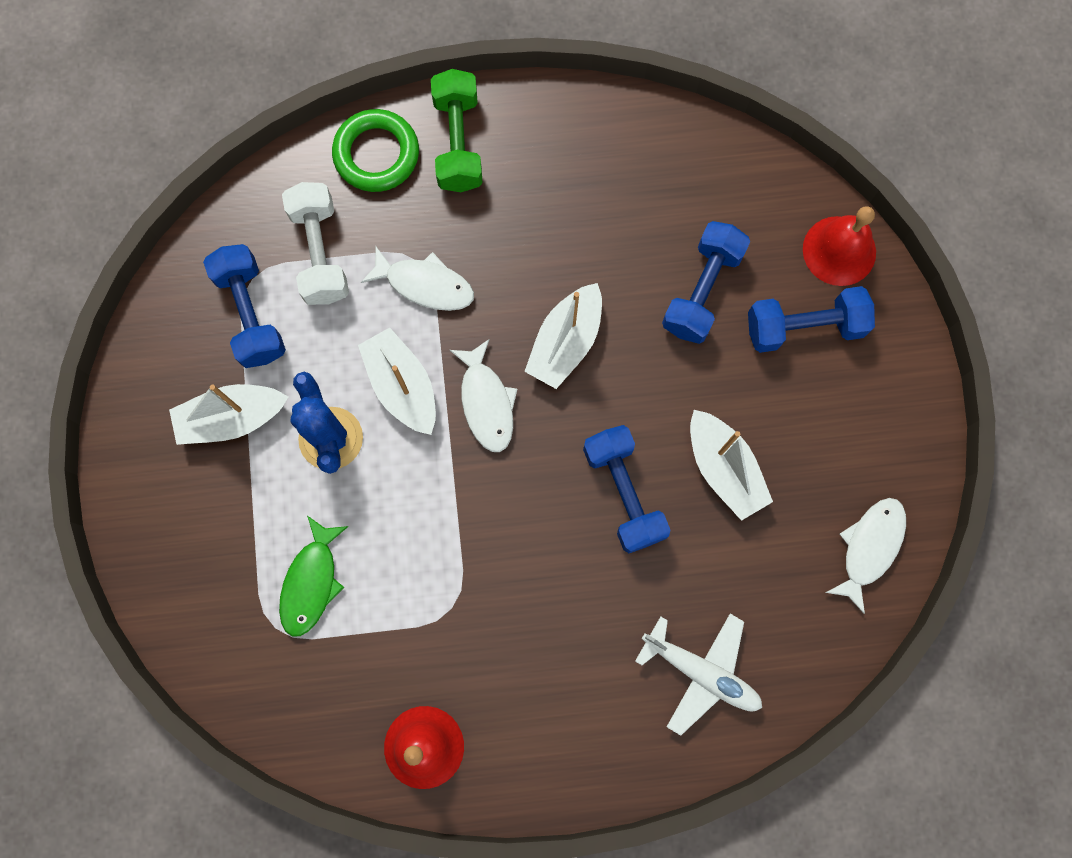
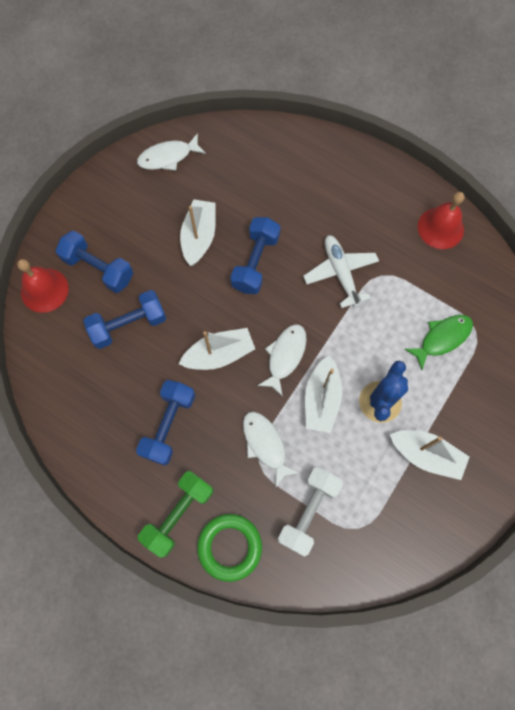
camera: 140 degrees left, 5 degrees down
blue dumbbell [203,244,286,368] -> blue dumbbell moved to [136,380,195,466]
white plane [635,614,762,736] -> white plane moved to [303,235,379,308]

